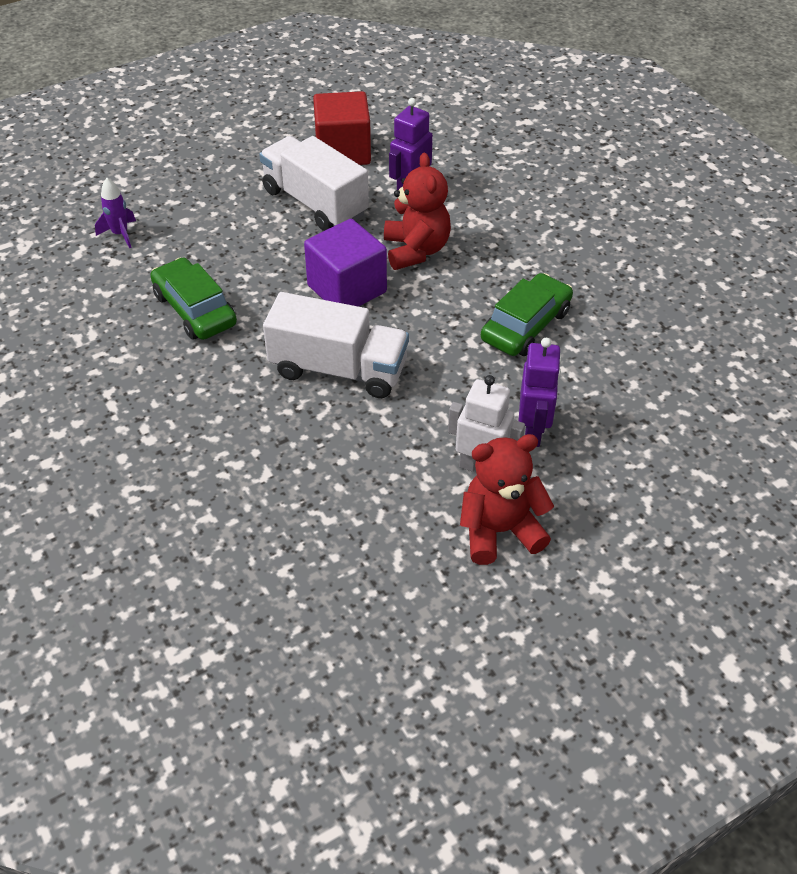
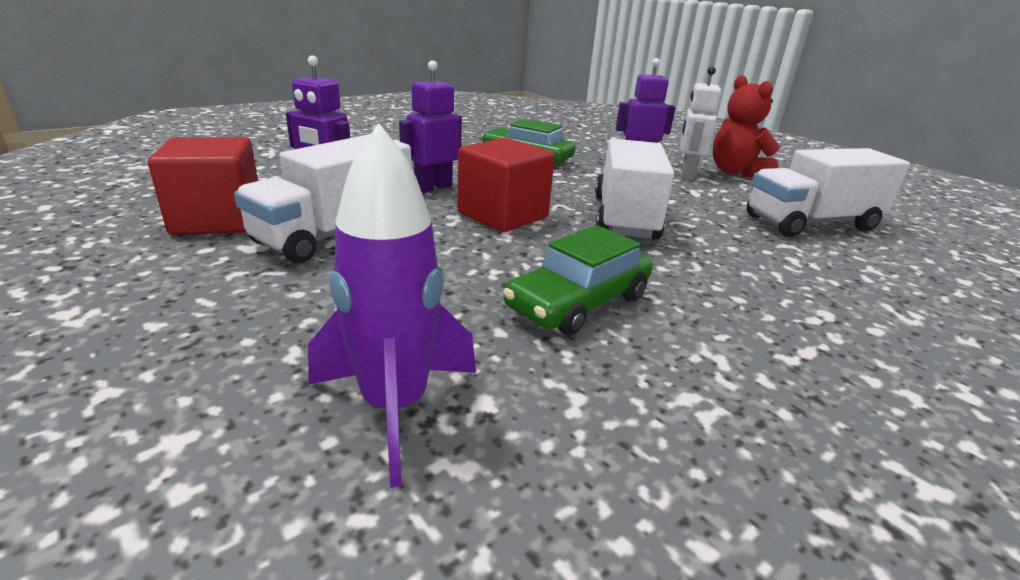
camera: 100 degrees left, 20 degrees down
purple rocket [95,178,136,248] -> purple rocket [308,123,476,488], size x1.84
purple cube [304,219,387,307] -> red cube [457,138,555,232]
red teddy bear [384,153,451,270] -> purple robot [399,60,462,193]
none -> white truck [746,148,910,237]

